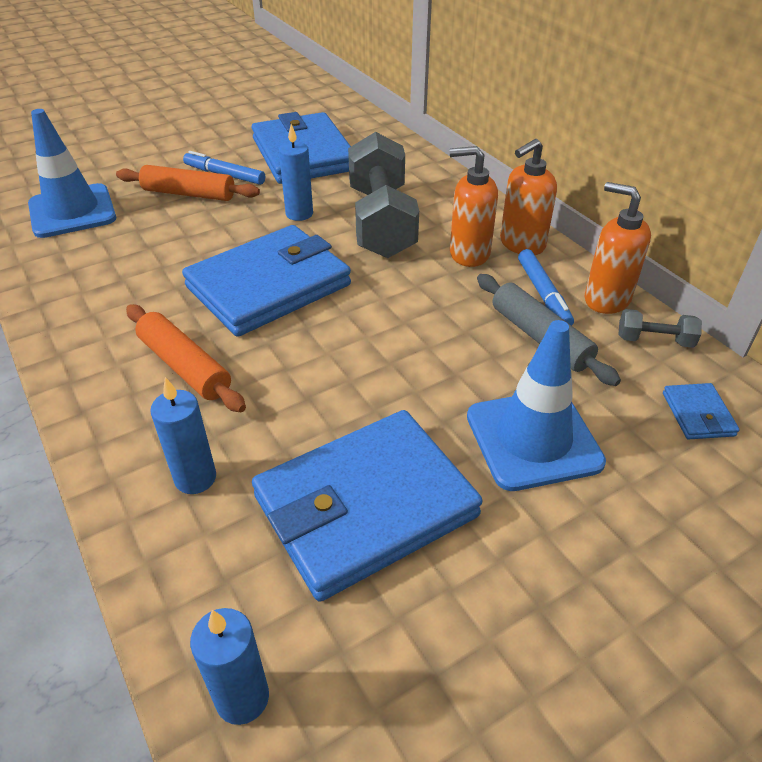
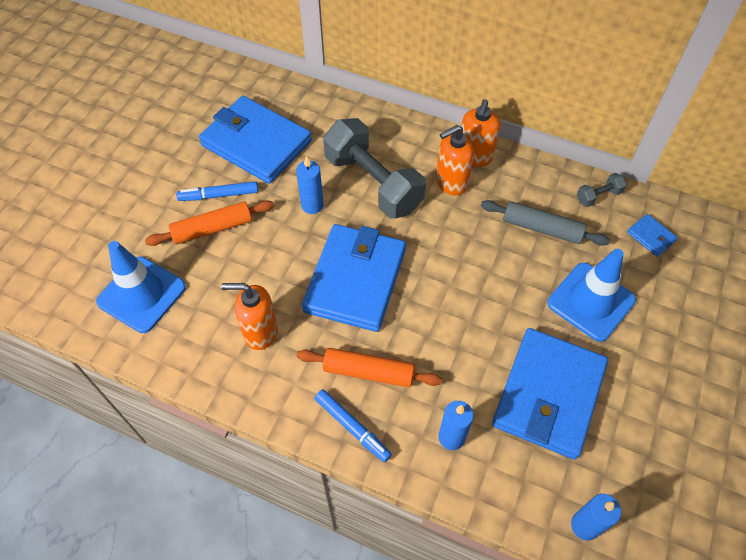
camera: 35 degrees left, 15 degrees up
blue marker [518,249,574,326] -> blue marker moved to [315,390,392,462]
orange soap dispenser [585,182,651,314] -> orange soap dispenser moved to [221,283,278,350]

